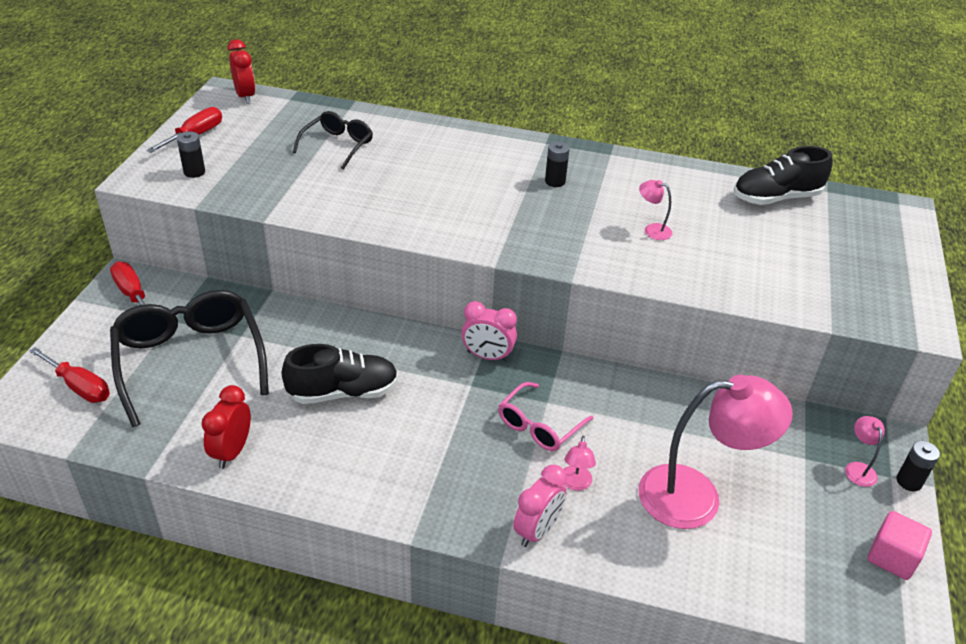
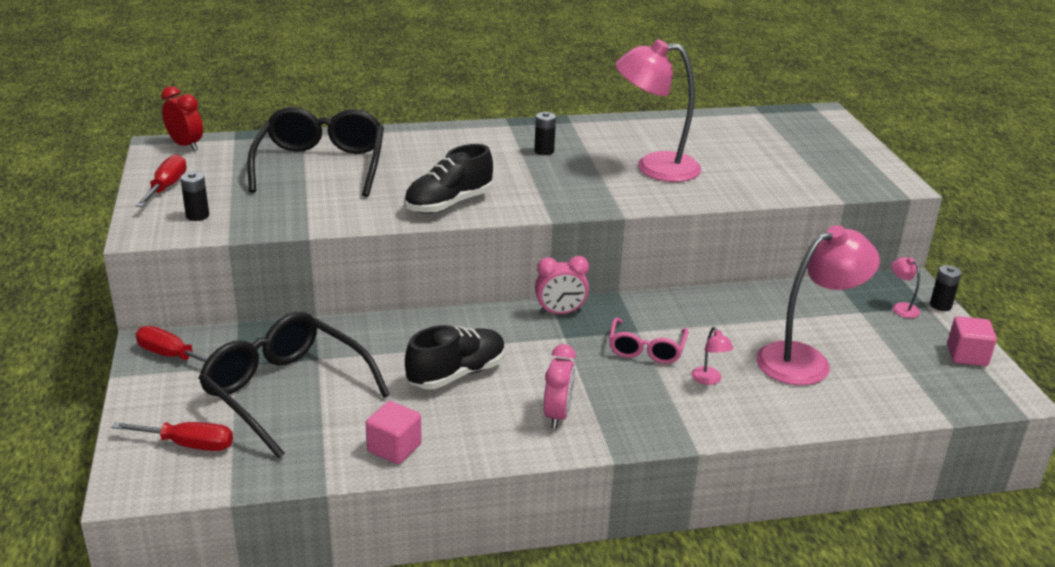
camera: 25 degrees left, 10 degrees down
red clock [202,385,251,469] -> pink cube [366,401,422,464]
black glasses [292,111,373,169] -> black glasses [247,107,384,197], size x1.83
pink clock [513,465,567,547] -> pink clock moved to [544,344,576,429]
pink lamp [639,180,672,240] -> pink lamp [615,39,701,182], size x2.48
black shoe [734,146,832,205] -> black shoe moved to [404,144,493,214]

